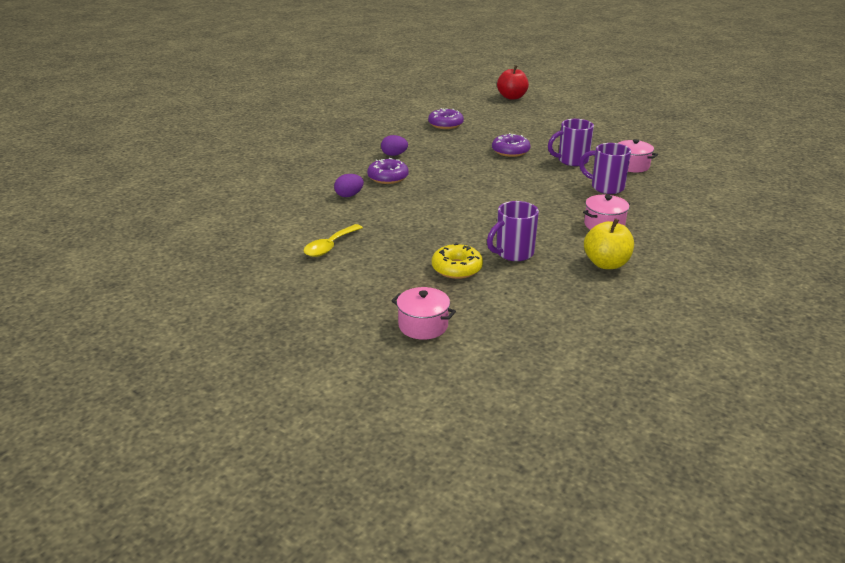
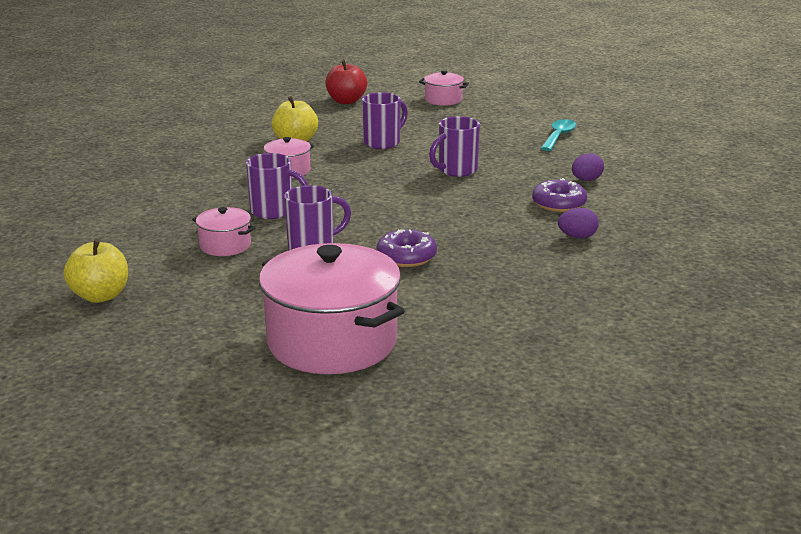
camera: 170 degrees right, 5 degrees down
yellow spoon [304,224,363,257] -> turquoise spoon [541,119,577,151]
purple donut [428,108,464,129] -> none
yellow donut [432,243,483,279] -> none
red apple [497,65,529,100] -> red apple moved to [325,60,367,104]
none -> yellow apple [64,238,128,303]
none -> pink pot [259,243,404,374]
none -> purple mug [429,116,480,177]

